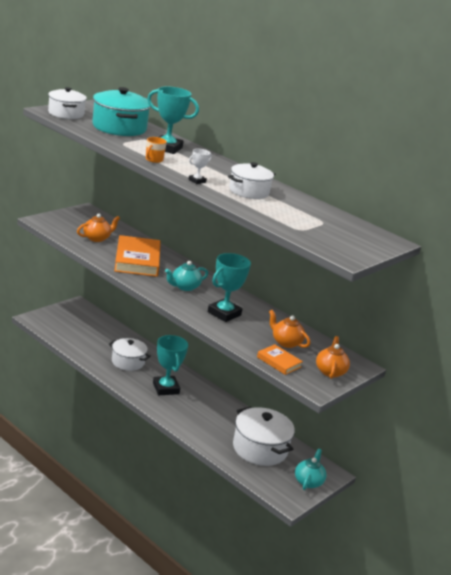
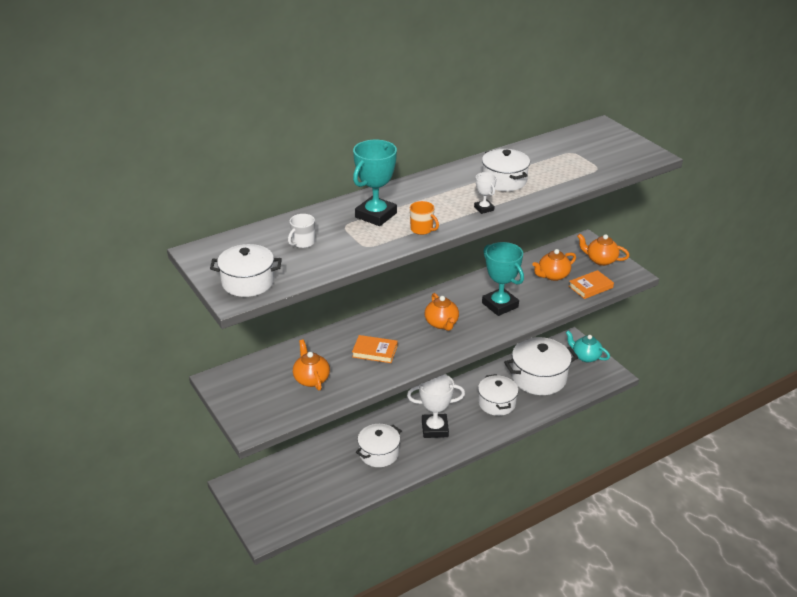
camera: 70 degrees left, 10 degrees up
turquoise pot [92,87,151,136] -> white mug [288,214,315,248]
orange book [114,235,161,277] -> orange book [352,335,398,363], size x0.52
turquoise trophy [153,335,188,395] -> white trophy [407,374,465,438]
turquoise teapot [165,261,209,291] -> orange teapot [425,293,459,331]
none -> white pot [478,374,518,416]

